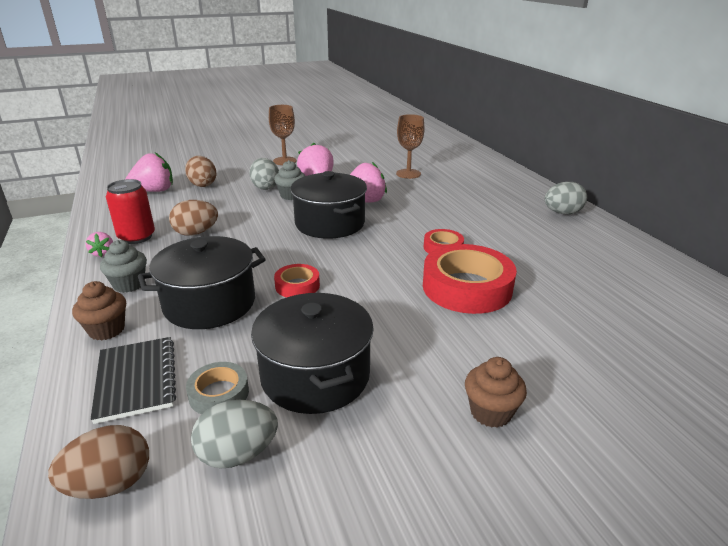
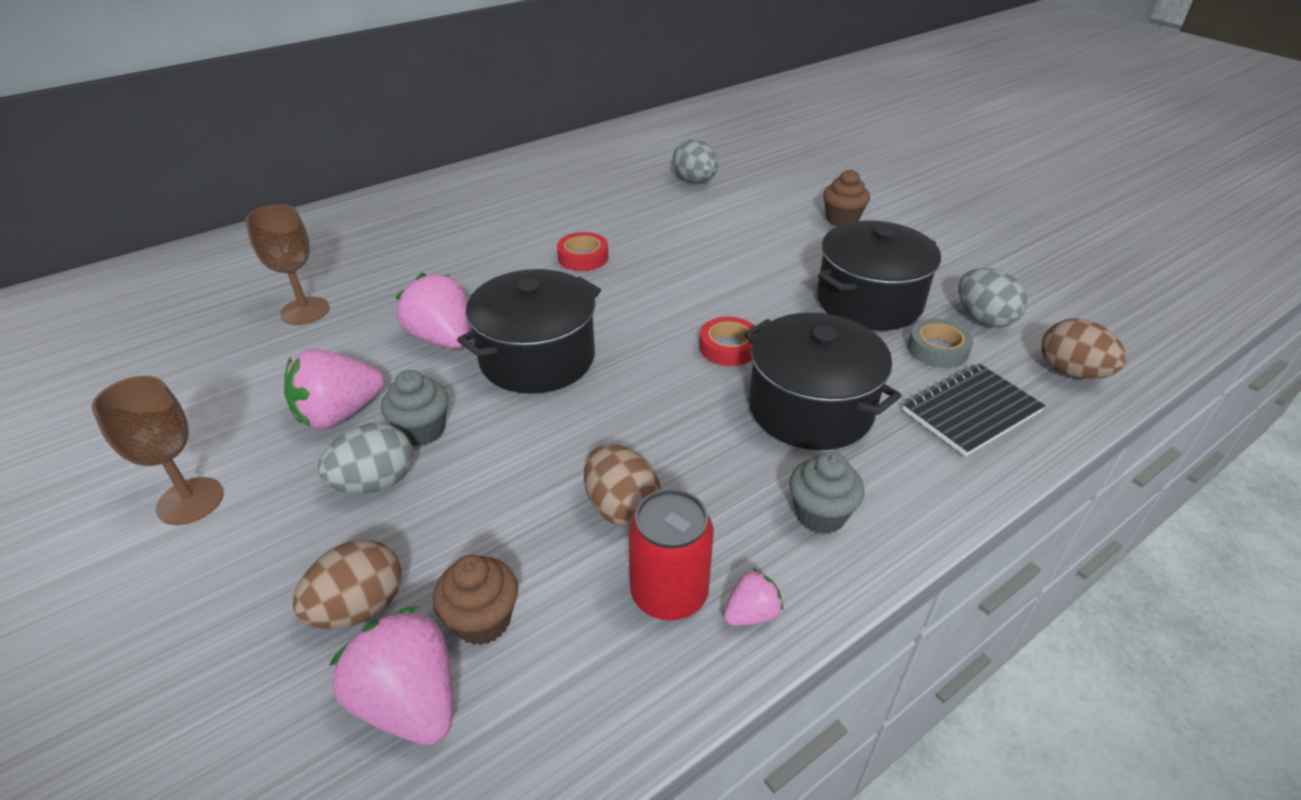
camera: 105 degrees left, 10 degrees up
brown cupcake [72,281,126,341] -> brown cupcake moved to [433,555,518,645]
red tape [423,244,517,314] -> none
grey egg [545,182,587,214] -> grey egg moved to [673,139,718,183]

